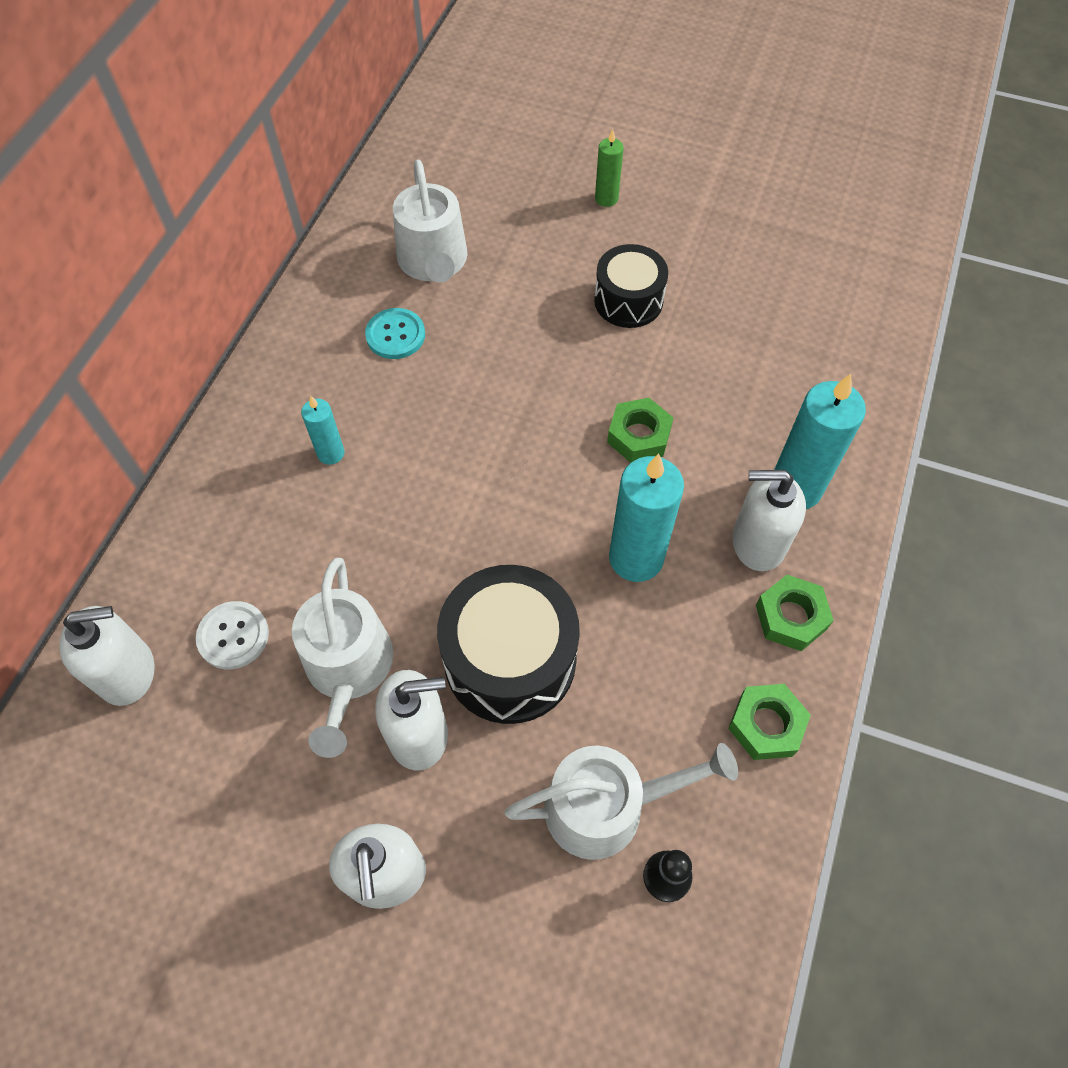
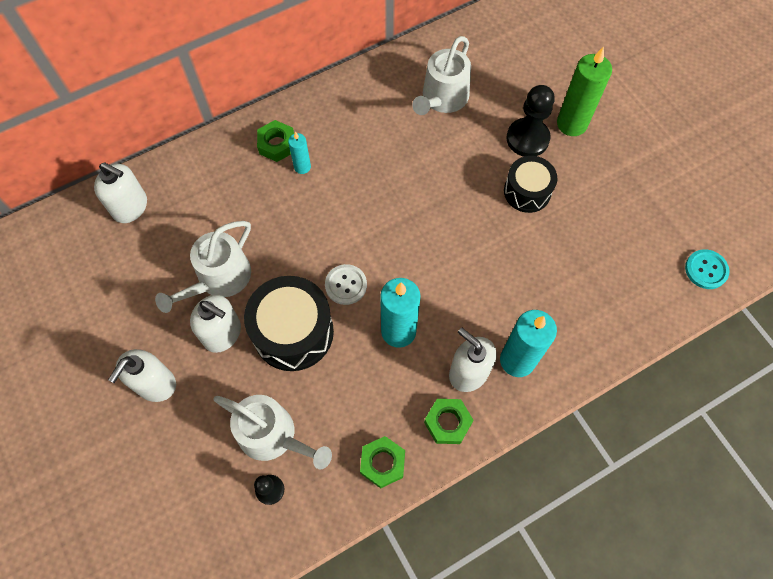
camera: 40 degrees right, 5 degrees up
white button [196,601,269,670] -> white button moved to [325,264,367,305]
turquoise button [365,308,425,359] -> turquoise button moved to [685,249,729,289]
green candle [595,129,624,207] -> green candle [557,47,612,136], size x1.88
green nut [607,398,674,463] -> green nut moved to [257,120,294,162]
none -> black pawn [506,85,555,157]

